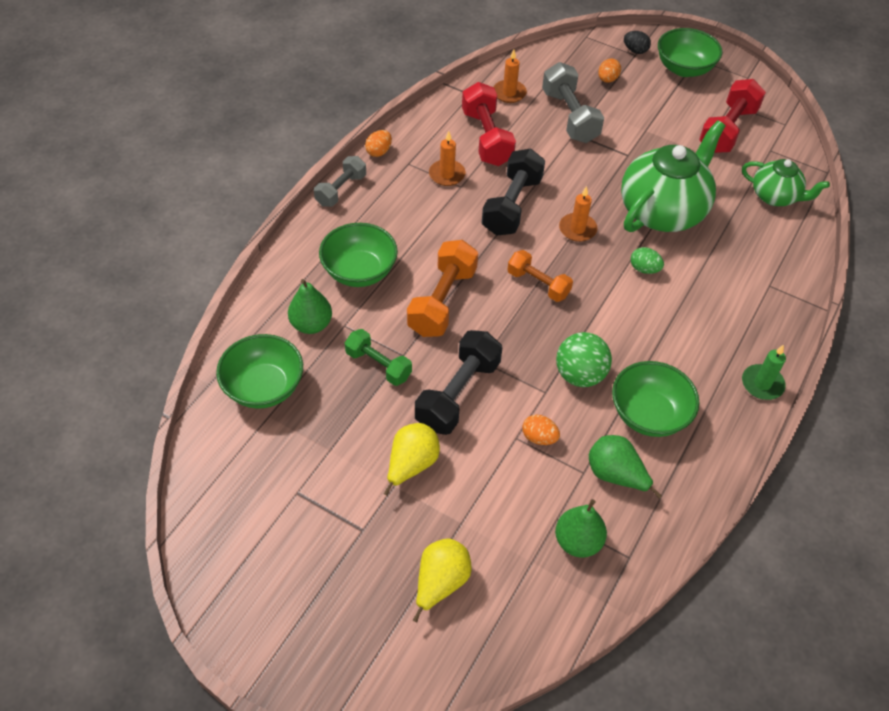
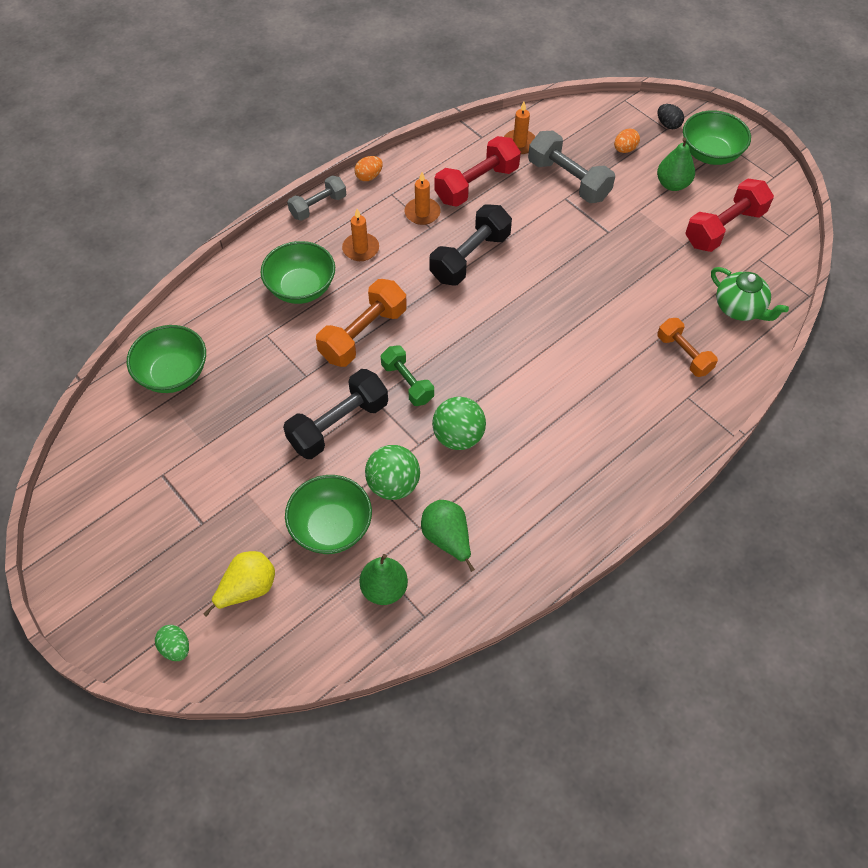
camera: 20 degrees right, 5 degrees up
green pear [288,279,332,334] -> green pear moved to [657,137,695,191]
green dumbbell [345,329,412,386] -> green dumbbell moved to [381,345,434,406]
yellow pear [384,423,440,496] -> none
red dumbbell [462,82,516,166] -> red dumbbell turned 45 degrees clockwise [435,136,521,207]
orange dumbbell [507,250,573,302] -> orange dumbbell moved to [657,318,718,377]
orange egg [523,415,560,445] -> green ball [365,445,420,500]
grey dumbbell [542,62,604,143] -> grey dumbbell turned 45 degrees counterclockwise [528,130,615,203]
orange candle [559,186,597,242] -> orange candle moved to [342,209,379,261]
green bowl [612,361,699,437] -> green bowl moved to [285,475,372,554]
green teapot [621,120,725,232] -> none
green egg [631,247,664,274] -> green egg moved to [155,625,189,661]
green candle [742,345,786,400] -> none

